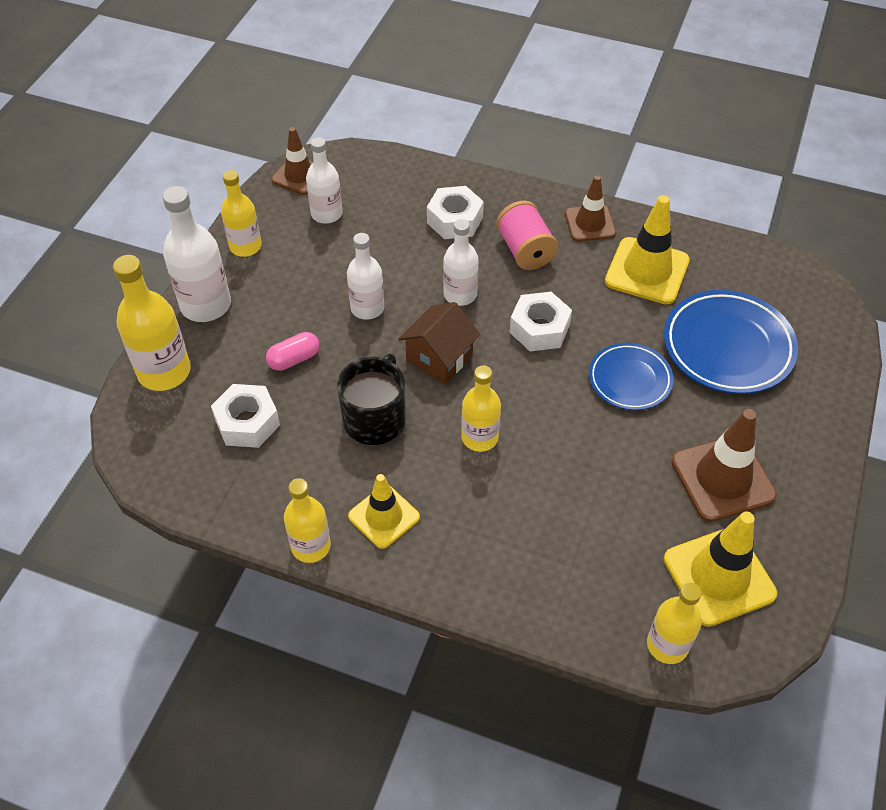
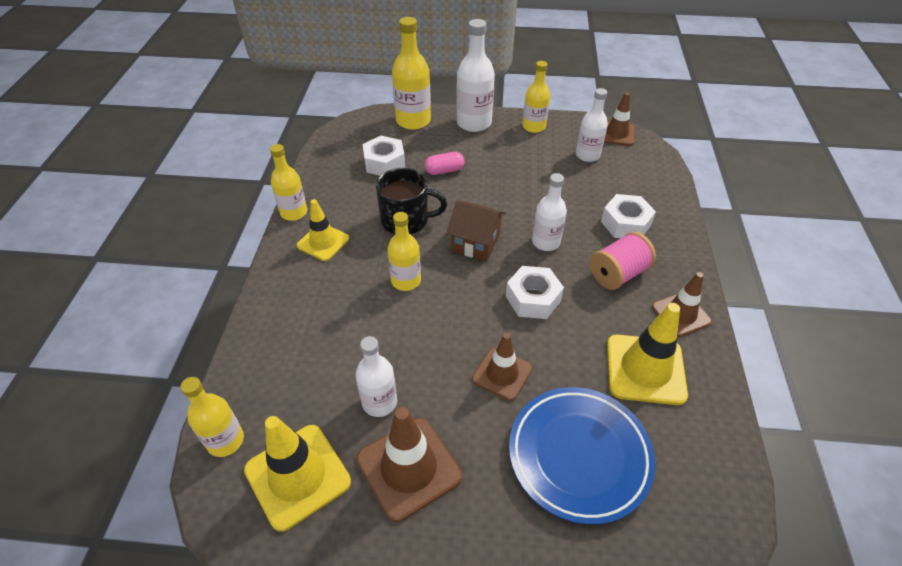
camera: 75 degrees right, 5 degrees down
pink capsule [266,332,319,371] -> pink capsule turned 60 degrees counterclockwise [425,152,465,175]
white bottle [347,233,384,320] -> white bottle moved to [355,336,397,417]
blue plate [589,343,673,410] -> brown traffic cone [472,333,532,401]

